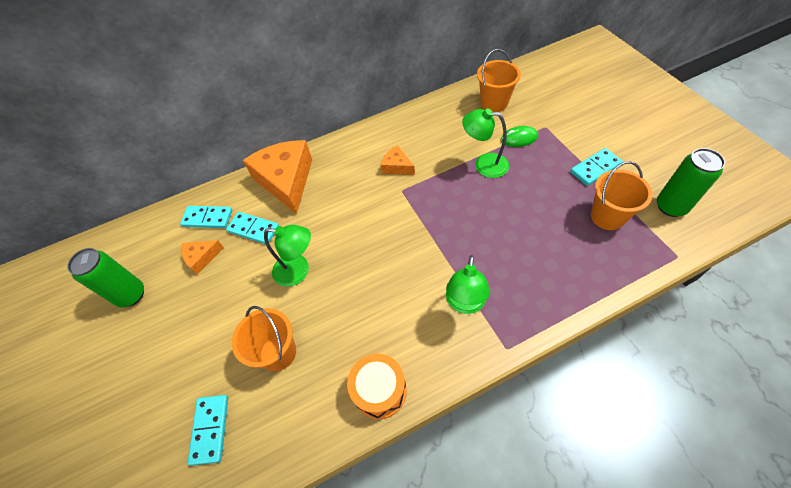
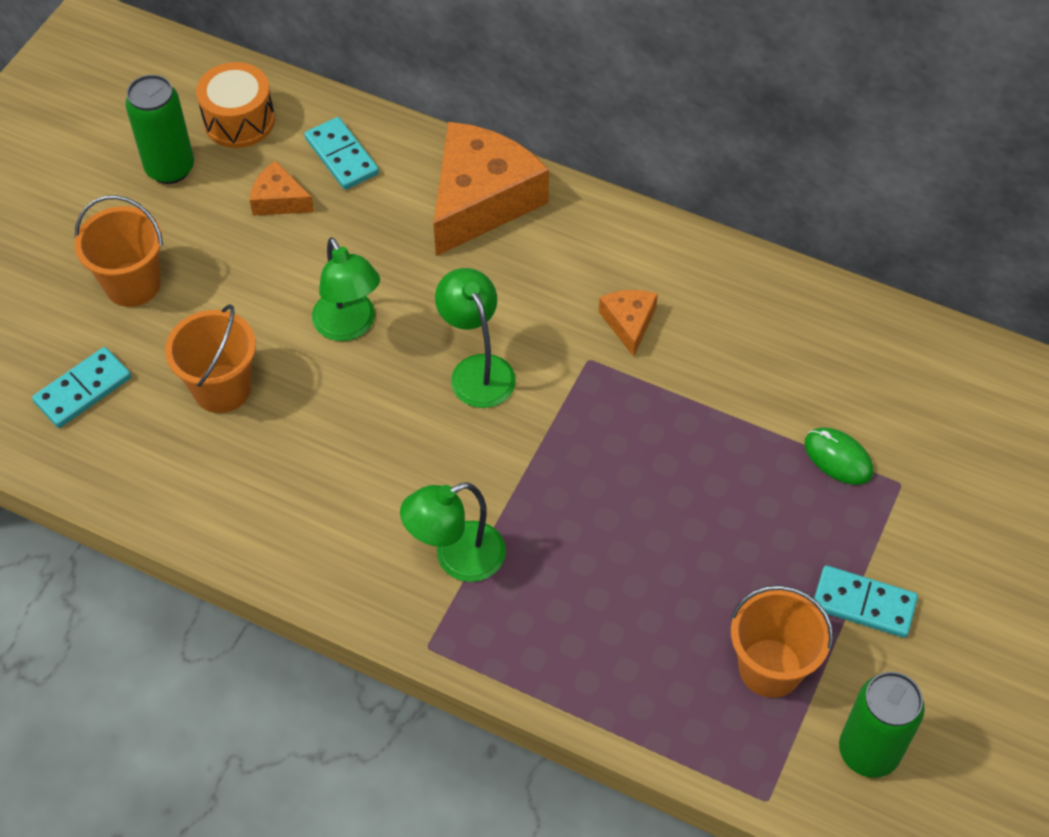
camera: 45 degrees right, 0 degrees up
turquoise domino [226,212,279,244] -> none
orange drum [347,353,407,419] -> orange drum moved to [196,62,275,148]
green lamp [462,109,509,178] -> green lamp moved to [435,268,516,408]
orange bucket [477,49,521,112] -> orange bucket moved to [75,195,163,307]

